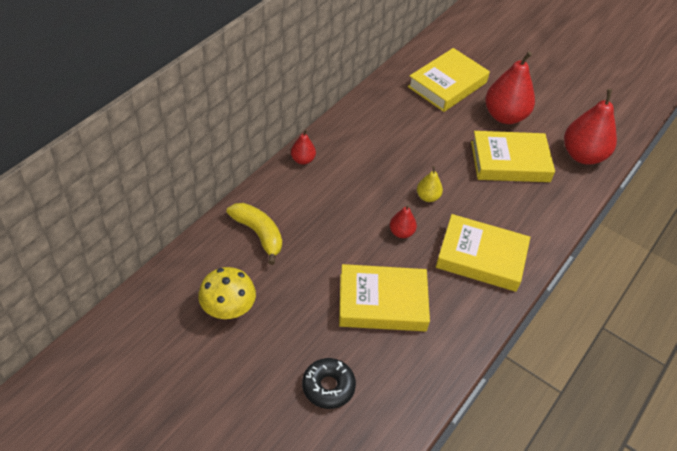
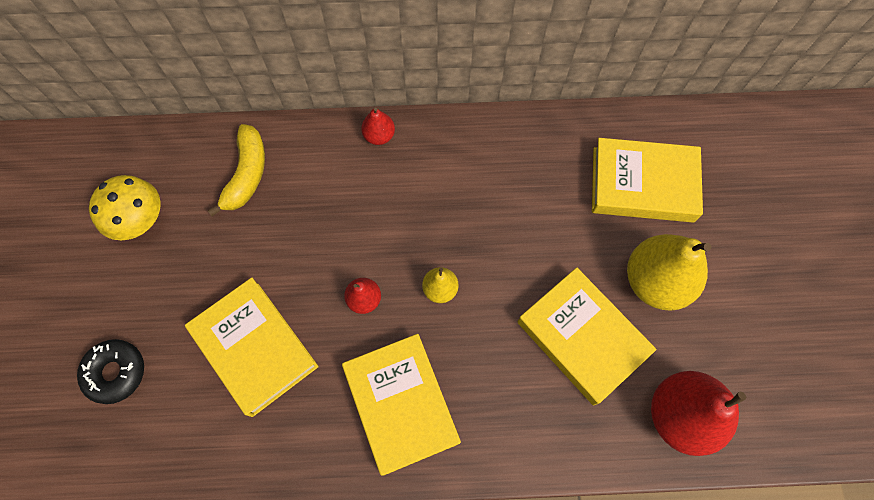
camera: 55 degrees right, 20 degrees up
red pear [485,52,535,124] -> yellow pear [627,234,712,311]

